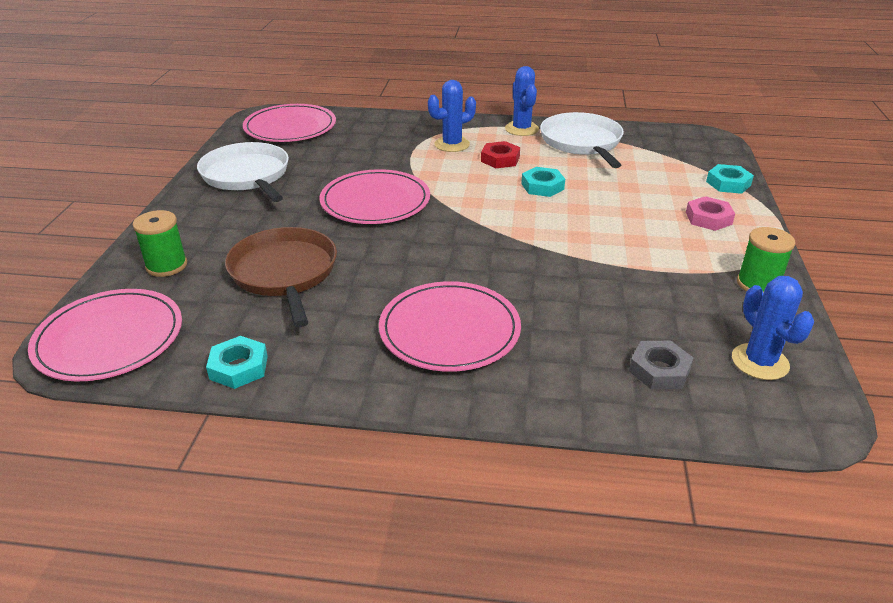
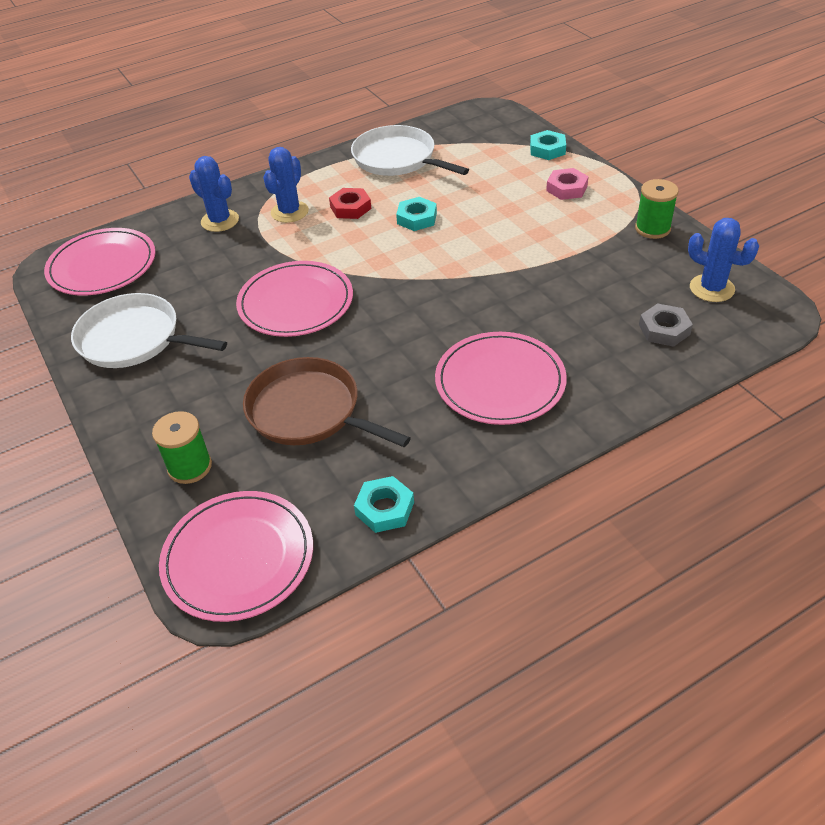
camera: 35 degrees left, 10 degrees up
blue cactus [505,66,539,136] -> blue cactus moved to [189,156,239,232]

